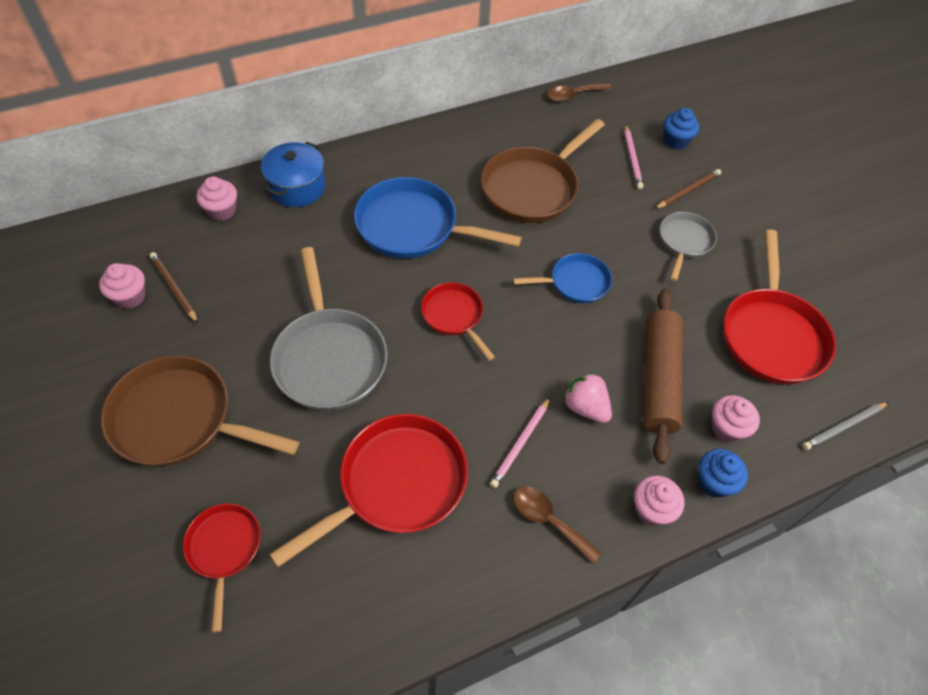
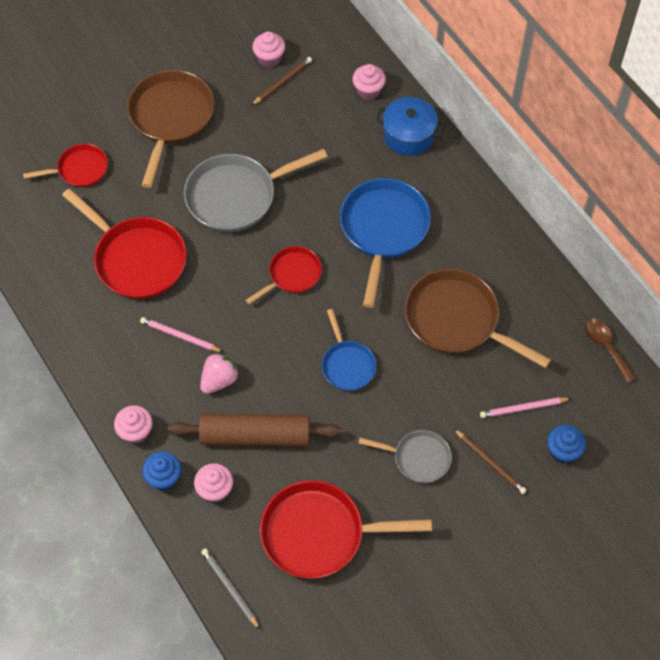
camera: 85 degrees right, 5 degrees up
brown spoon [513,486,601,563] -> none

